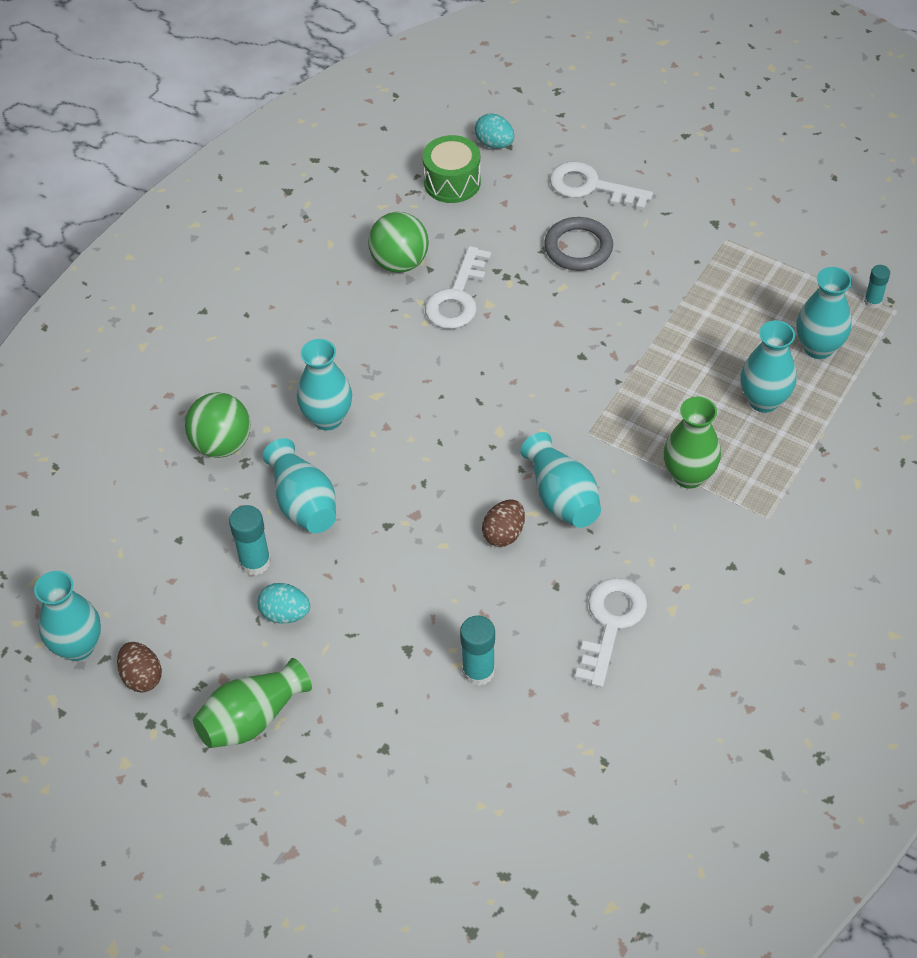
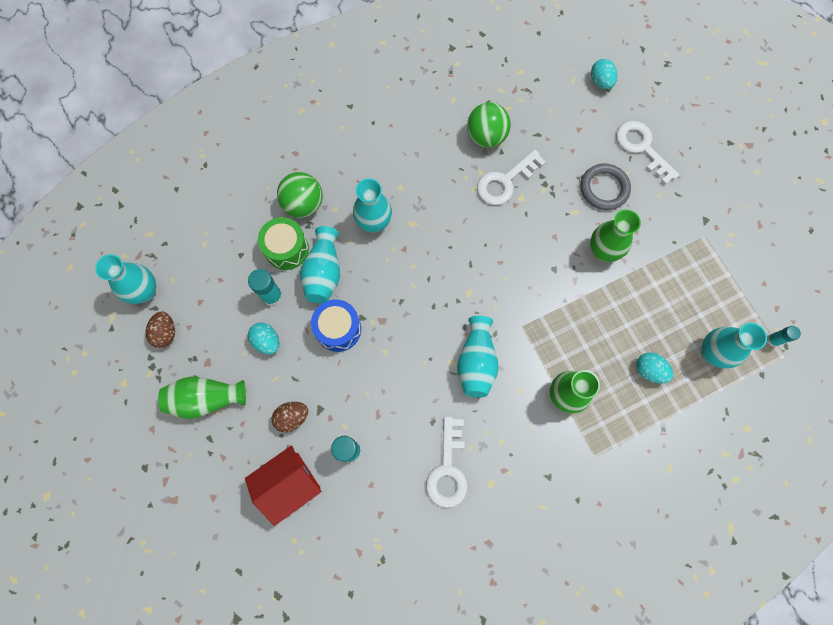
camera: 30 degrees right, 20 degrees up
green drum [422,135,481,203] -> green drum moved to [258,217,309,270]
brown egg [482,499,525,547] -> brown egg moved to [272,402,308,432]
white key [575,578,647,687] -> white key turned 135 degrees clockwise [426,416,468,508]
turquoise vase [740,320,796,413] -> turquoise egg [636,352,673,384]
none -> red house [245,445,322,526]
none -> blue drum [311,299,361,352]
none -> green vase [590,210,641,262]

